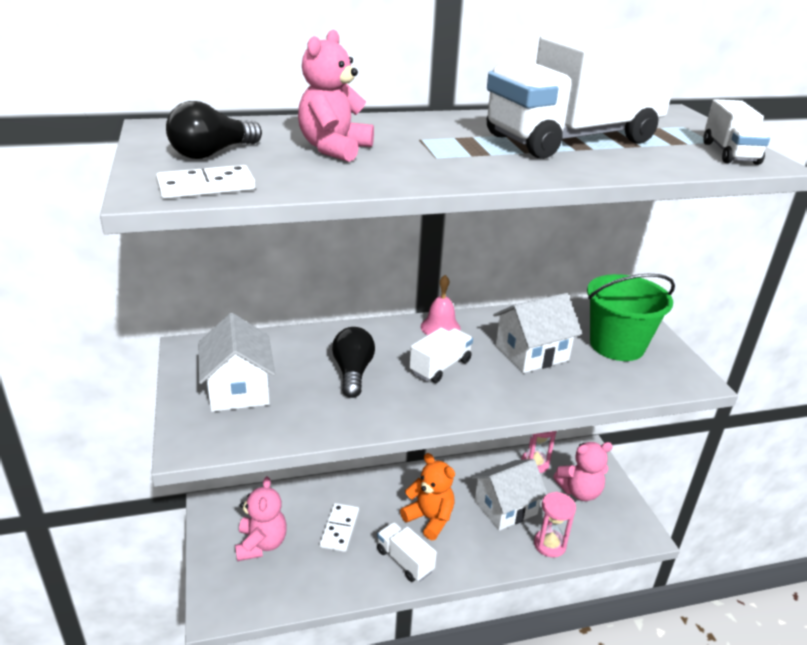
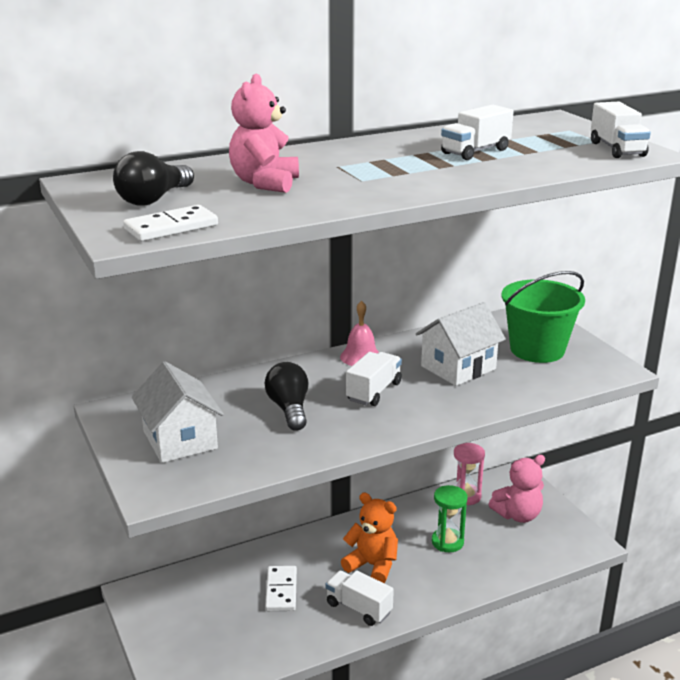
camera: 10 degrees left, 5 degrees down
pink teddy bear [235,477,287,561] -> none
white house [472,459,548,531] -> green hourglass [432,485,467,552]
white truck [487,28,683,159] -> white truck [441,105,514,160], size x0.44
pink hourglass [534,492,576,558] -> none

